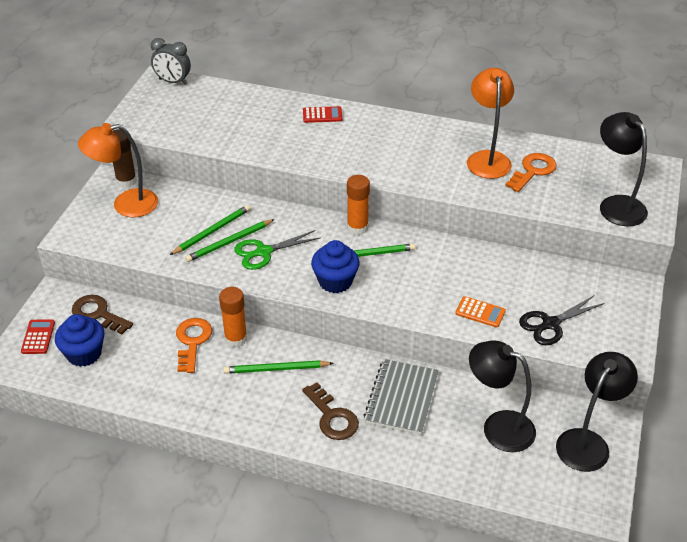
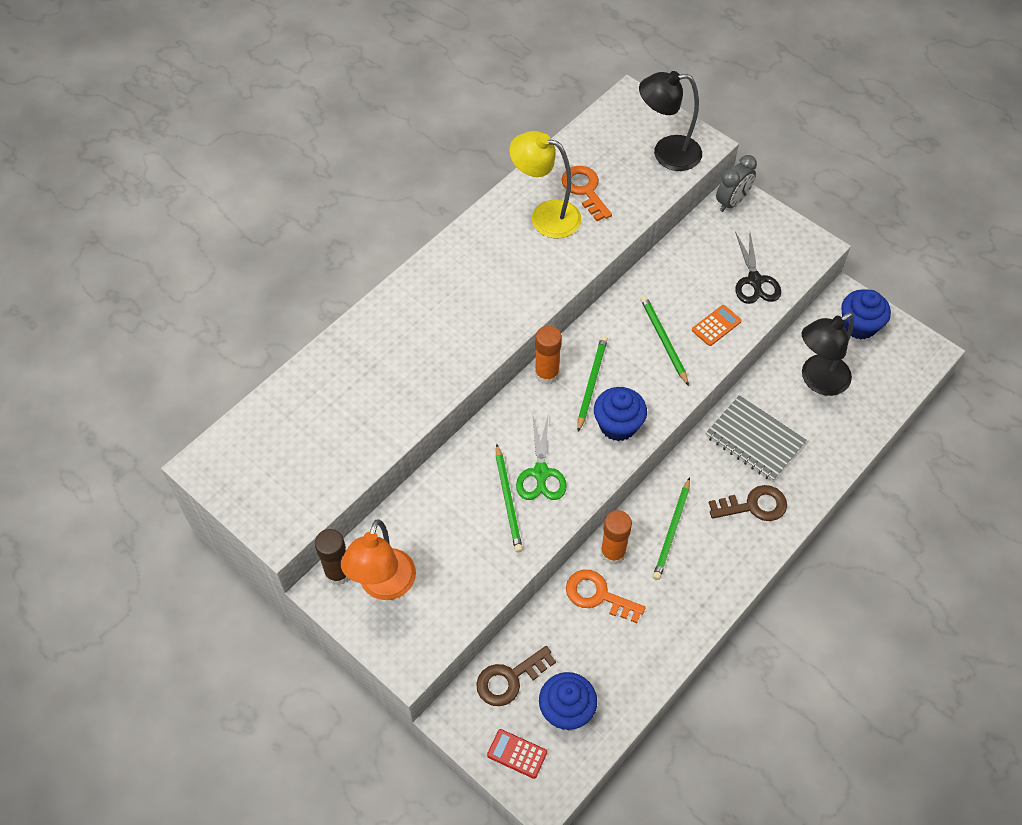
camera: 65 degrees left, 15 degrees up
grey clock [151,38,191,85] -> grey clock moved to [716,155,757,212]
green pencil [170,205,250,255] -> green pencil moved to [641,296,689,386]
red calculator [303,106,342,123] -> none
orange lamp [467,68,514,179] -> yellow lamp [509,131,581,238]
black lamp [556,352,638,472] -> blue cupcake [841,289,891,339]

